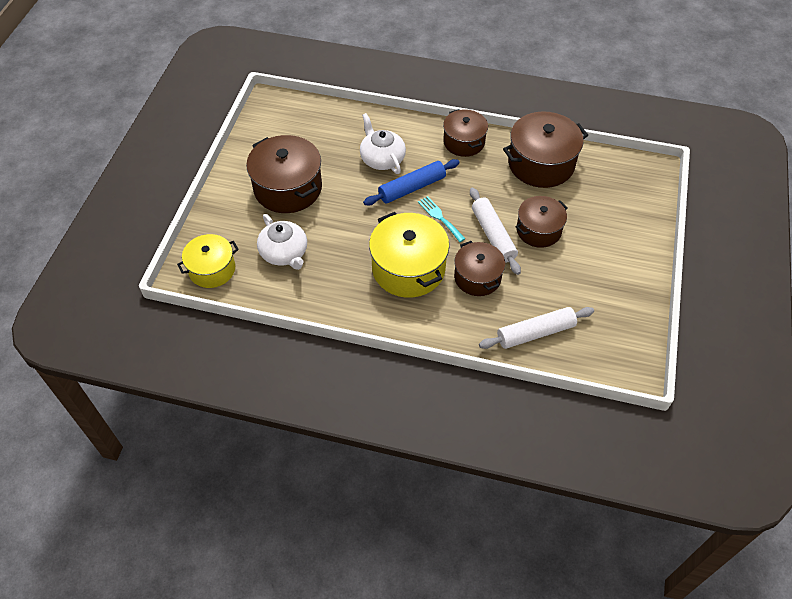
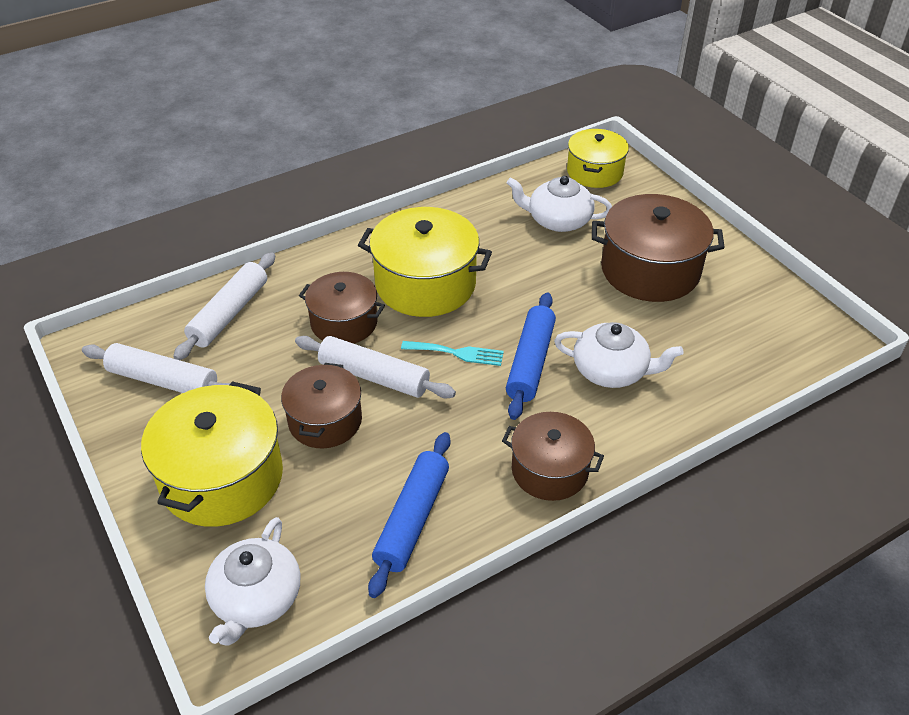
camera: 135 degrees right, 10 degrees down
brown pot [503,112,588,188] -> blue rolling pin [368,432,450,598]
none -> white rolling pin [82,343,230,393]
none -> yellow pot [141,381,283,527]
none -> white teapot [205,517,301,646]

